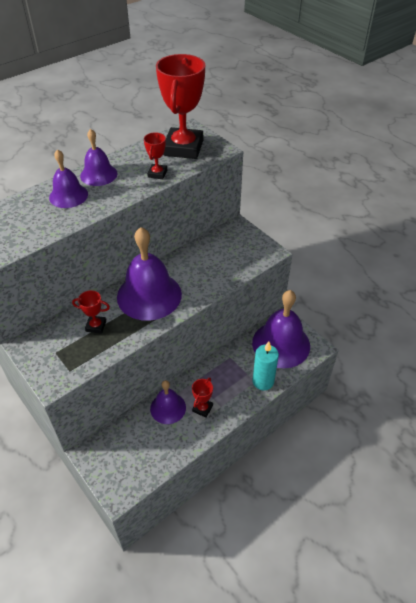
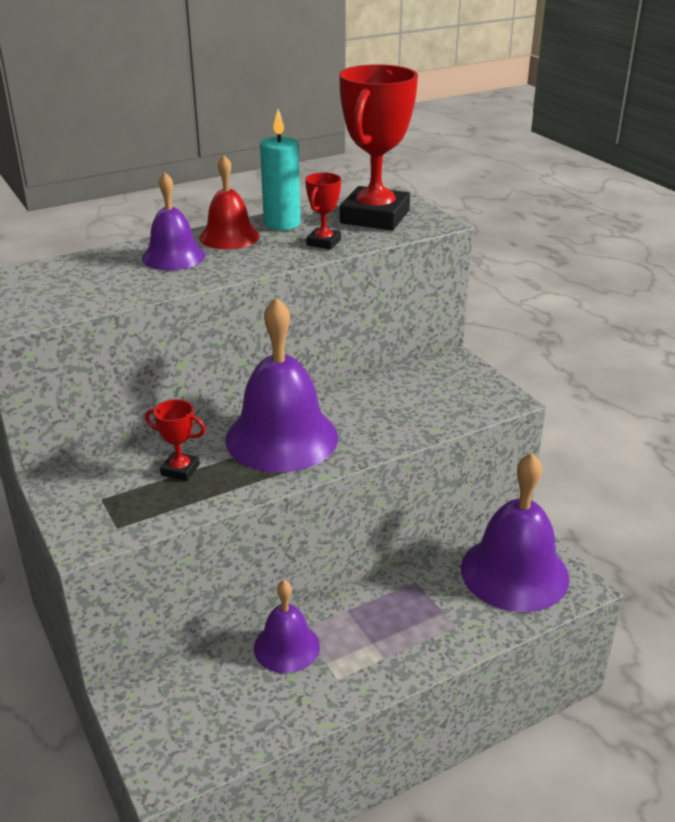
camera: 10 degrees right, 15 degrees down
purple bell [80,129,117,186] -> red bell [199,155,260,249]
red trophy [192,378,213,418] -> none
turquoise candle [252,341,279,390] -> turquoise candle moved to [260,109,300,230]

